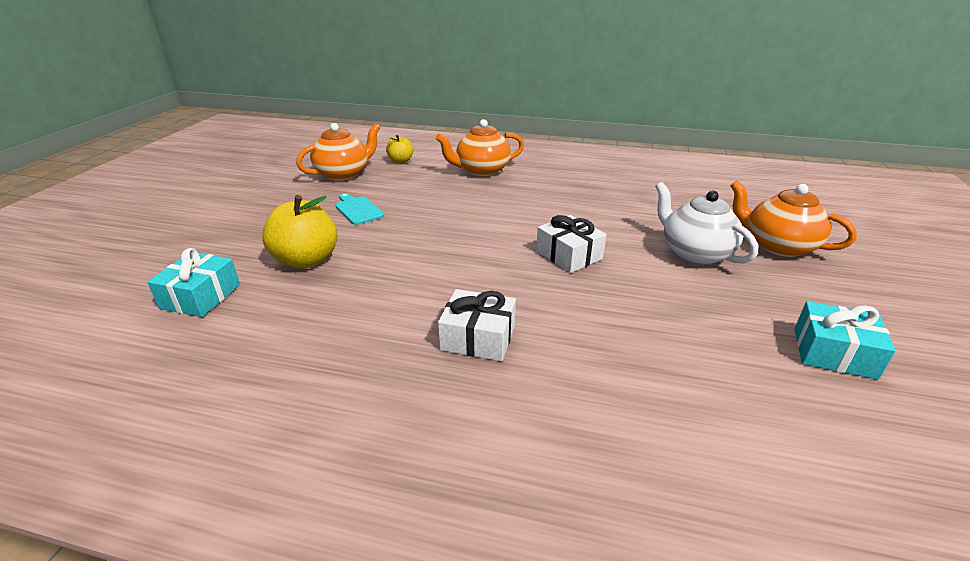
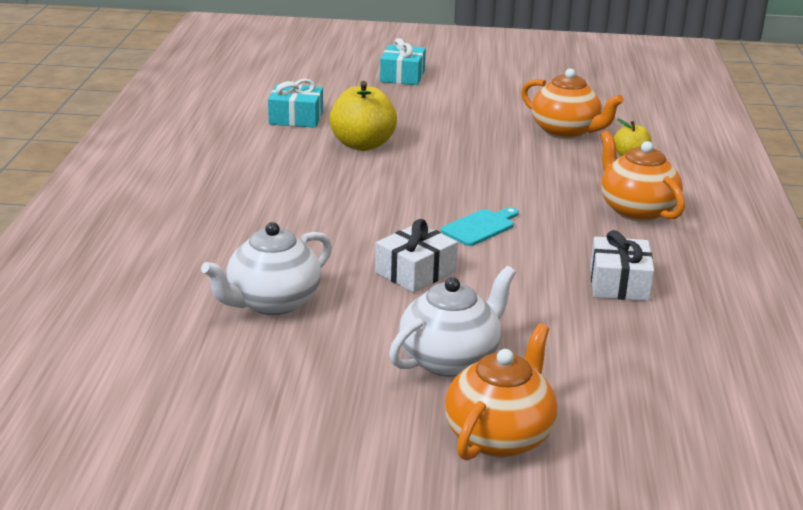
camera: 80 degrees right, 5 degrees down
turquoise cutting board [336,193,384,225] -> turquoise cutting board moved to [441,207,519,246]
white gift [438,289,516,361] -> white gift moved to [590,230,654,301]
turquoise gift [794,301,896,380] -> turquoise gift moved to [380,38,426,85]
none -> white teapot [201,222,332,315]

